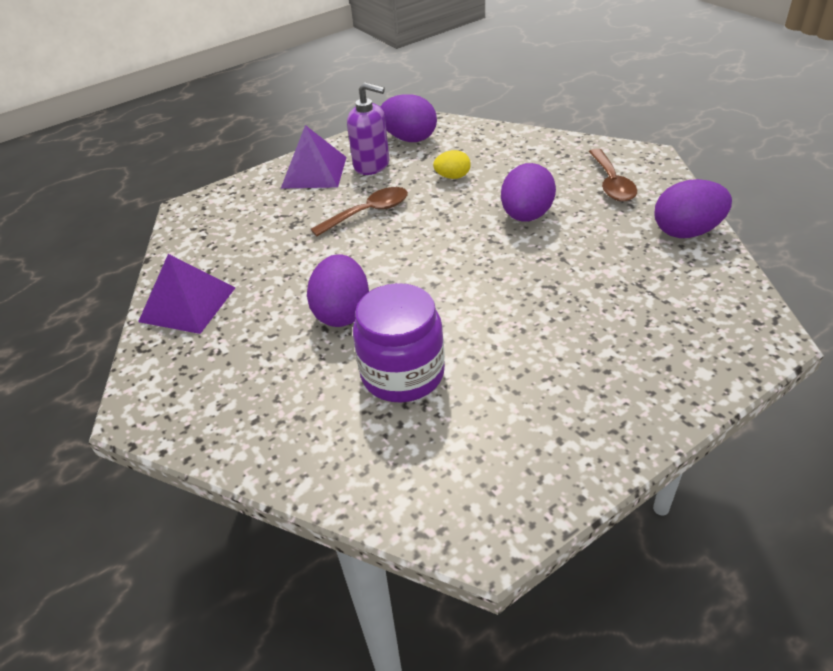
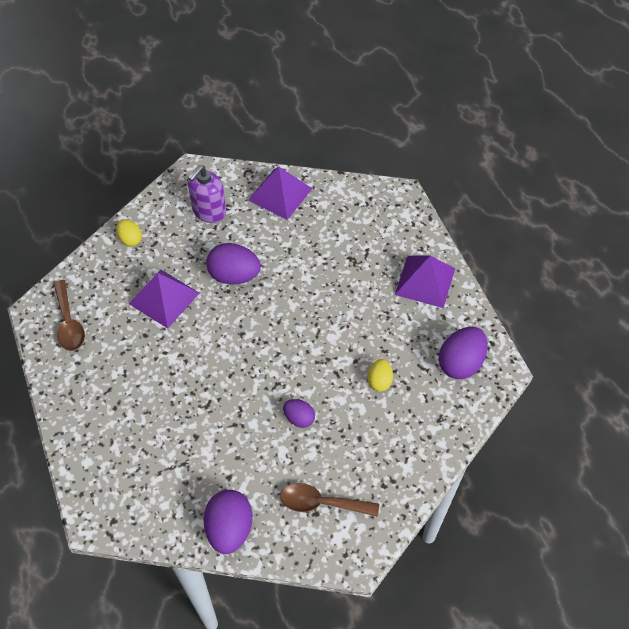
camera: 100 degrees right, 15 degrees up
brown spoon [310,187,408,236] -> brown spoon moved to [54,280,85,351]
purple soap dispenser [347,82,390,175] -> purple soap dispenser moved to [188,165,226,223]
purple jar [353,283,445,402] -> purple pyramid [129,270,199,328]
purple egg [501,163,556,222] -> purple egg [283,399,315,428], size x0.57
none -> yellow egg [116,219,142,246]

